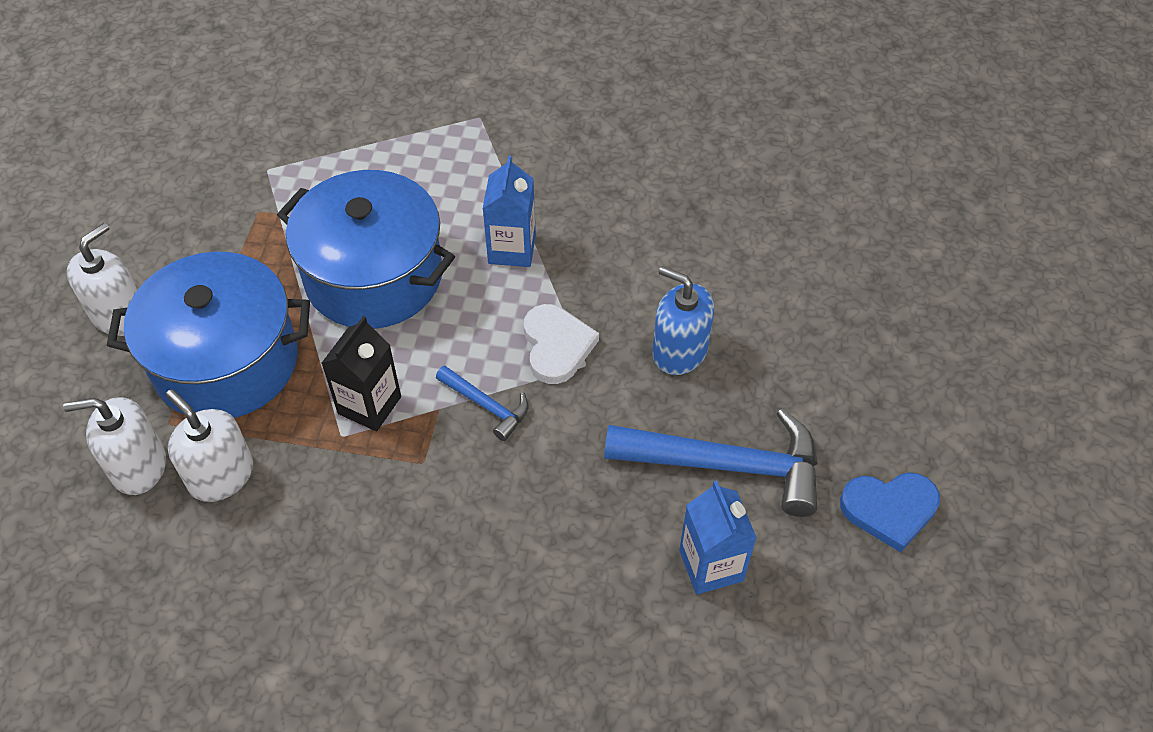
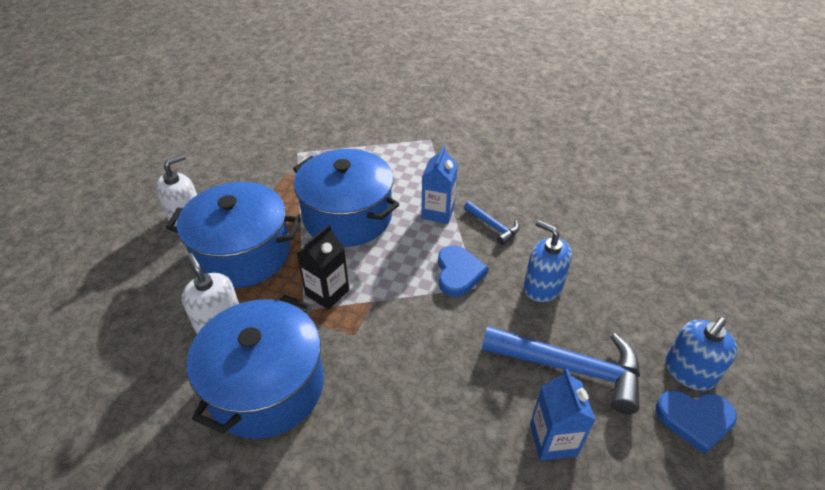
camera: 10 degrees right, 10 degrees down
white soap dispenser [63,397,166,495] -> none
blue hammer [436,366,529,441] -> blue hammer moved to [464,201,519,245]
white heart [524,304,599,384] -> blue heart [438,245,489,297]
none -> blue pot [187,295,324,439]
none -> blue soap dispenser [665,317,738,391]

